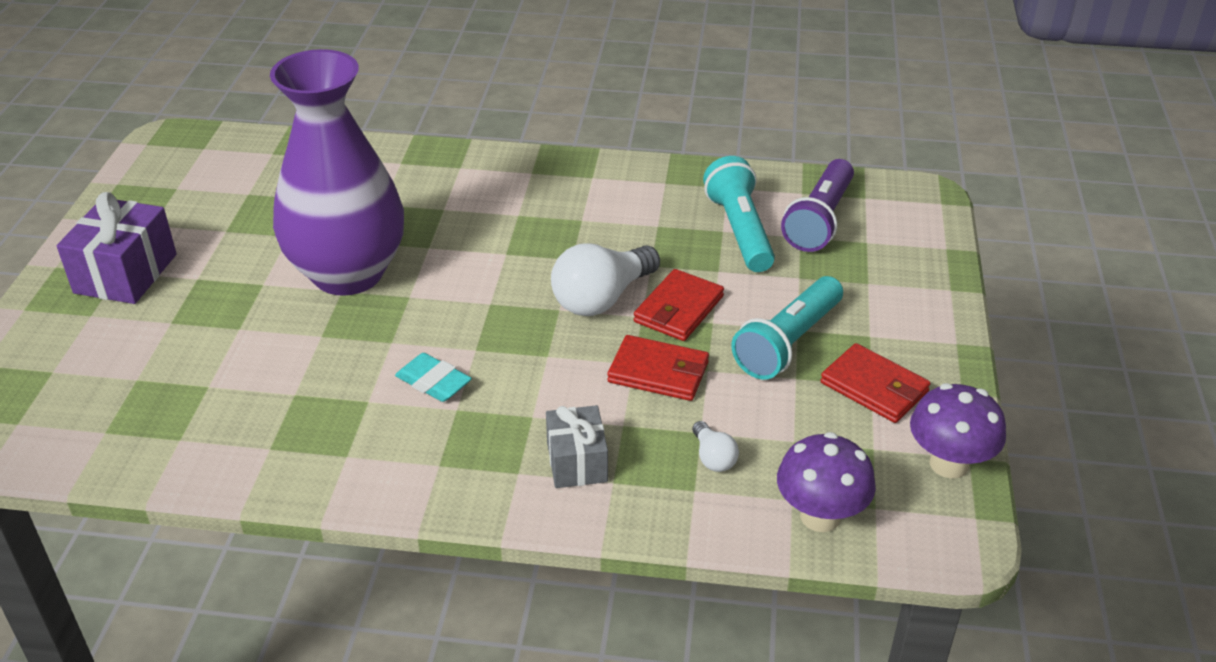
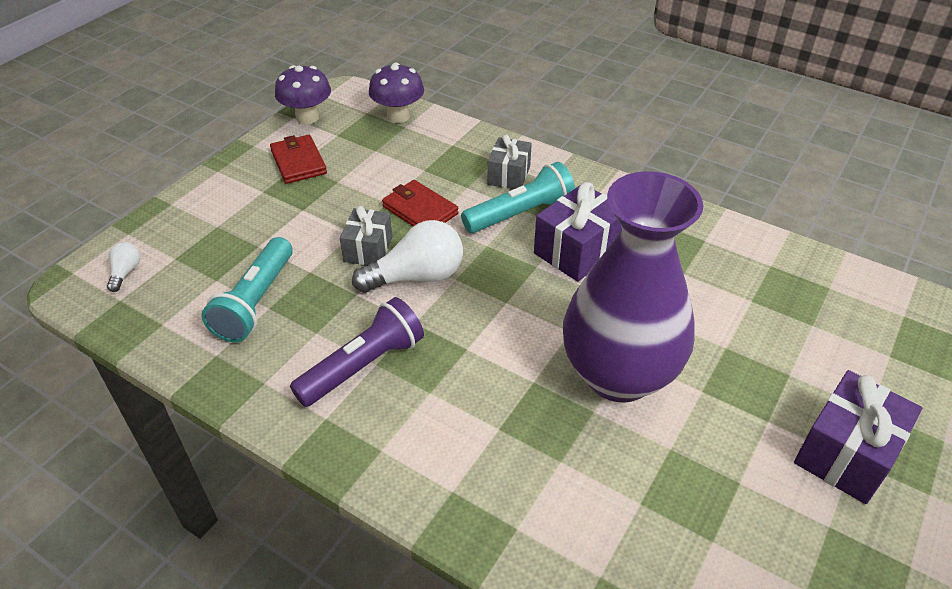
camera: 155 degrees left, 5 degrees up
turquoise eraser [395,353,472,402] -> purple gift [534,182,622,282]
red wallet [634,269,724,341] -> grey gift [340,206,392,265]
white light bulb [692,421,739,472] -> white light bulb moved to [107,242,140,292]
turquoise flashlight [731,276,843,380] -> turquoise flashlight moved to [461,162,575,233]
purple flashlight [781,159,854,252] -> purple flashlight moved to [290,297,424,407]

